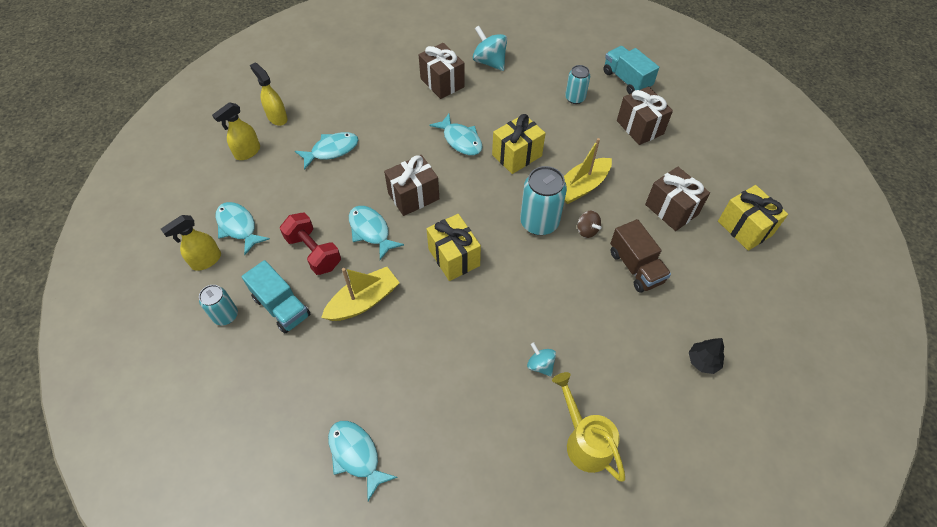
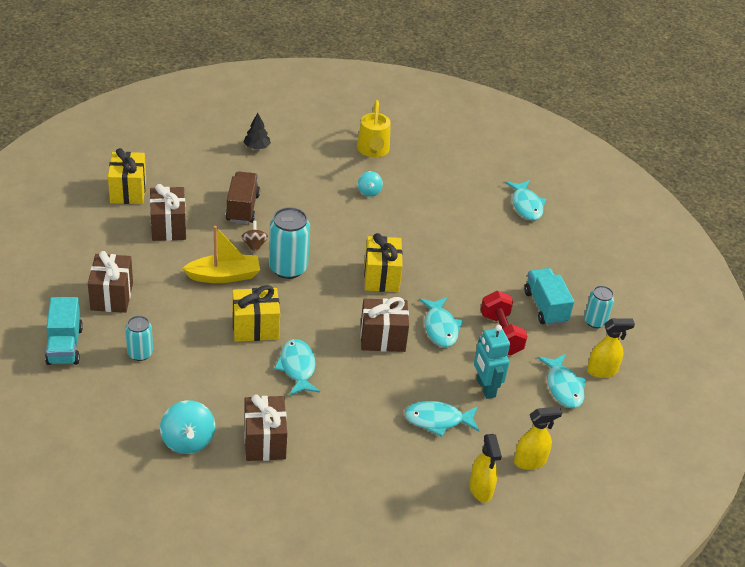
camera: 155 degrees left, 15 degrees down
yellow boat [321,267,400,321] -> none
none -> turquoise robot [474,325,510,399]

